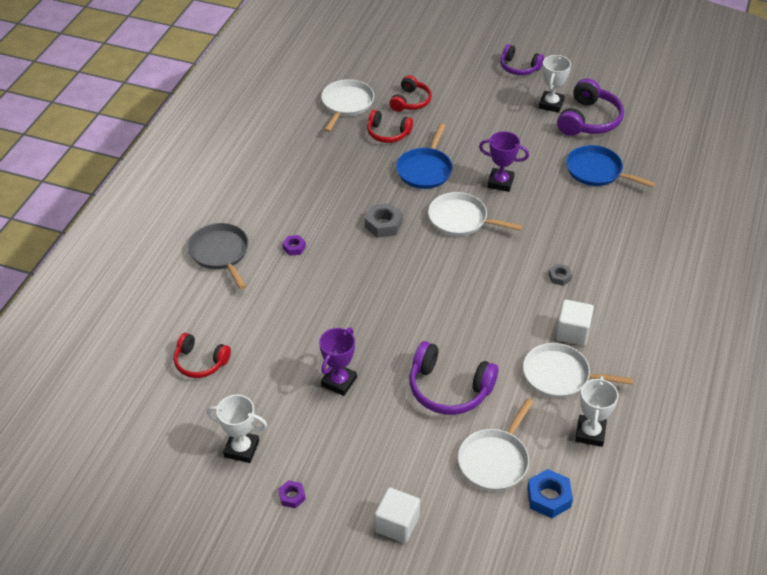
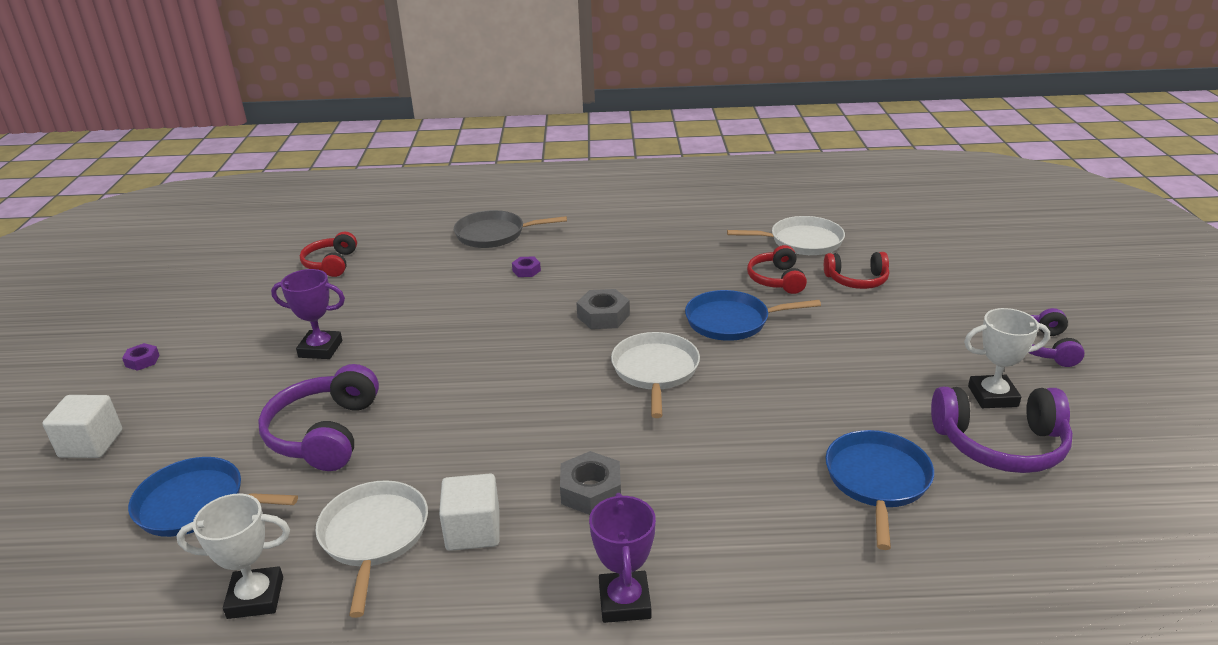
camera: 70 degrees right, 15 degrees down
grey pan [188,223,249,289] -> grey pan turned 135 degrees counterclockwise [454,210,567,248]
white trophy [207,395,267,463] -> none
white pan [458,398,533,491] -> blue pan [128,457,298,537]
purple trophy [479,131,529,192] -> purple trophy moved to [589,493,656,623]
blue nut [527,469,573,518] -> none
grey nut [548,264,572,286] -> grey nut [560,451,621,515], size x1.70

